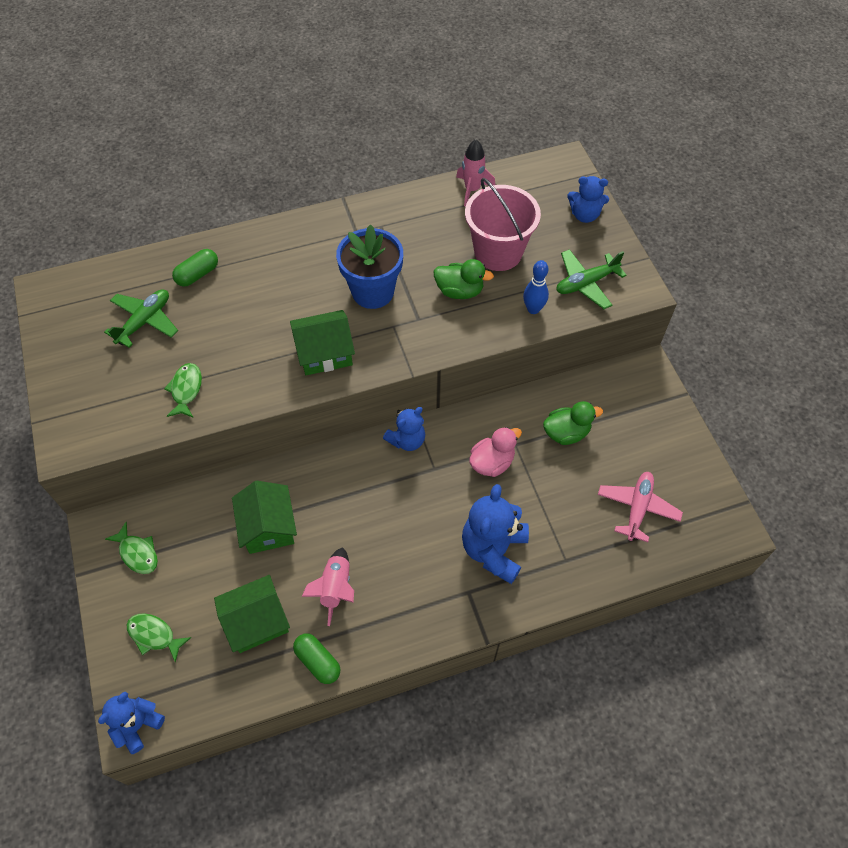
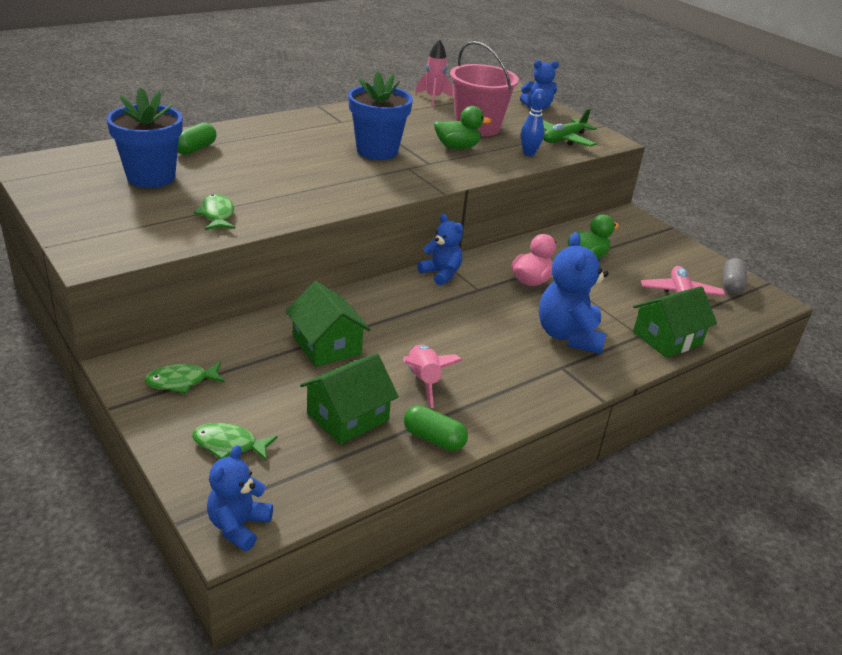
camera: 20 degrees left, 25 degrees down
green plane [104,289,178,348] -> blue flower pot [107,88,182,188]
green fish [105,522,158,574] -> green fish turned 135 degrees clockwise [144,362,225,394]
green house [290,310,355,375] -> green house moved to [633,286,717,358]
blue teddy bear [383,407,425,451] -> blue teddy bear turned 75 degrees counterclockwise [417,214,463,286]
none -> grey capsule [723,258,748,295]

